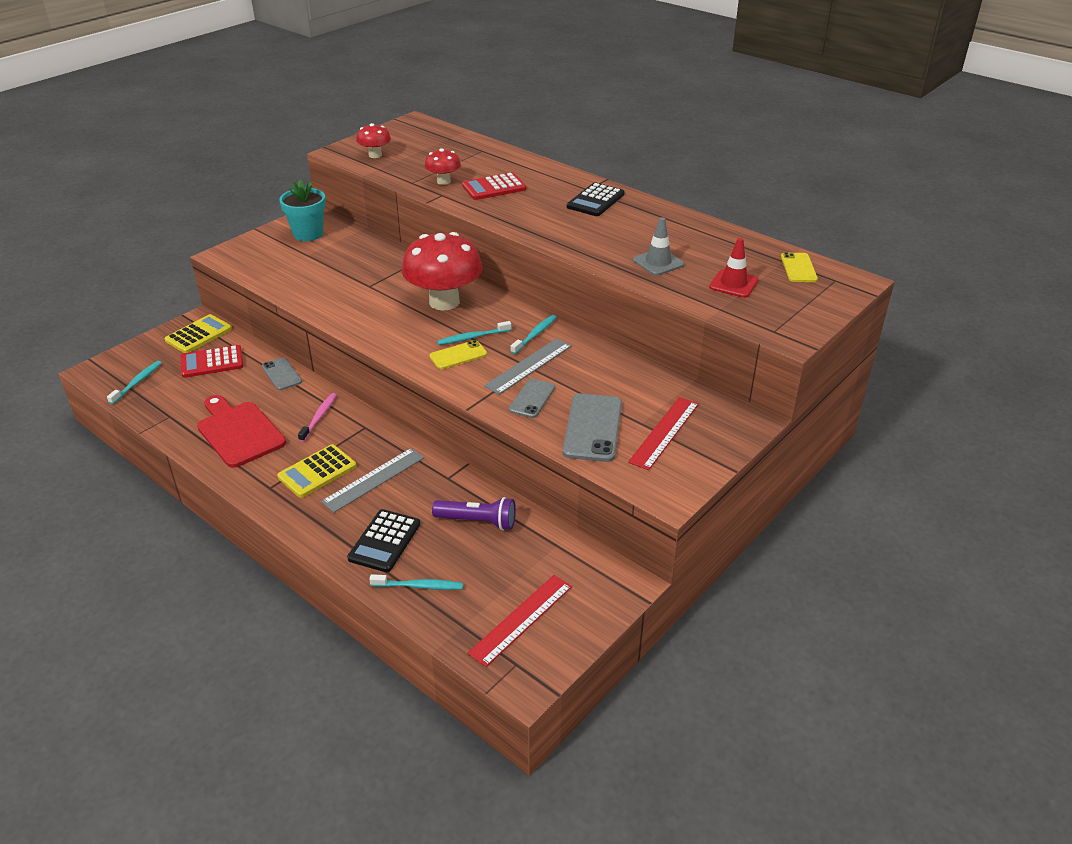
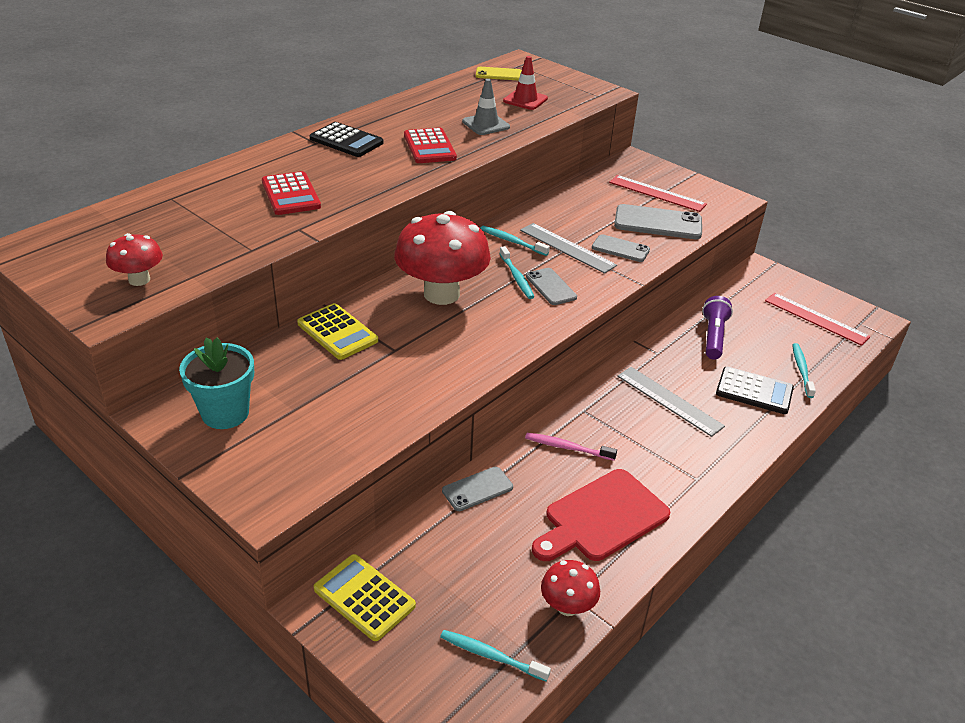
camera: 90 degrees left, 0 degrees up
red calculator [180,345,244,378] -> red calculator moved to [404,128,457,163]
yellow calculator [277,444,357,498] -> yellow calculator moved to [297,303,378,360]
red mushroom [425,148,461,185] -> red mushroom moved to [541,560,600,616]
yellow phone [429,340,487,369] -> grey phone [526,268,577,305]

